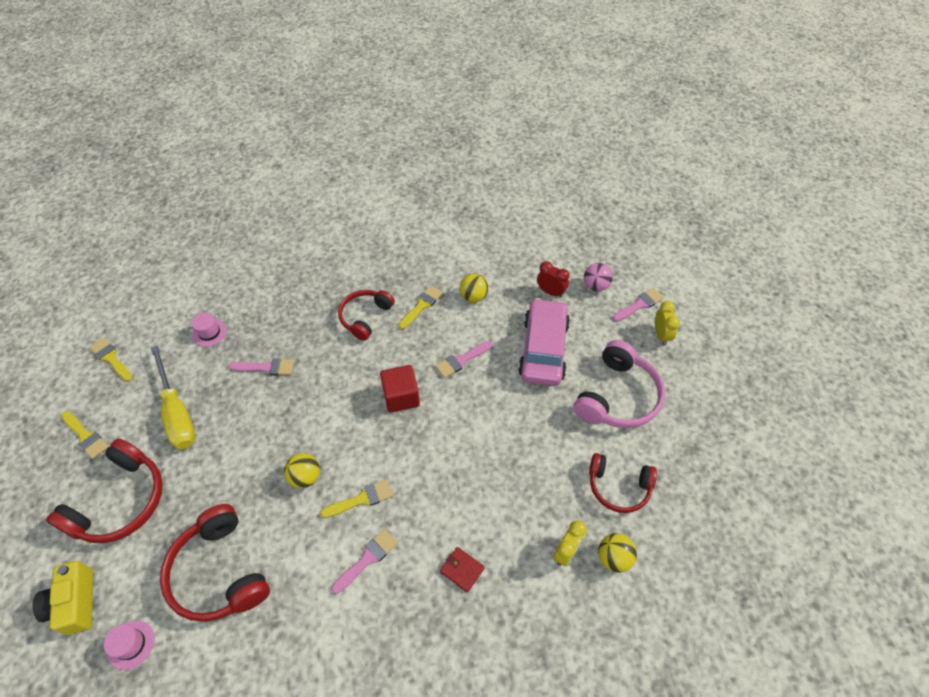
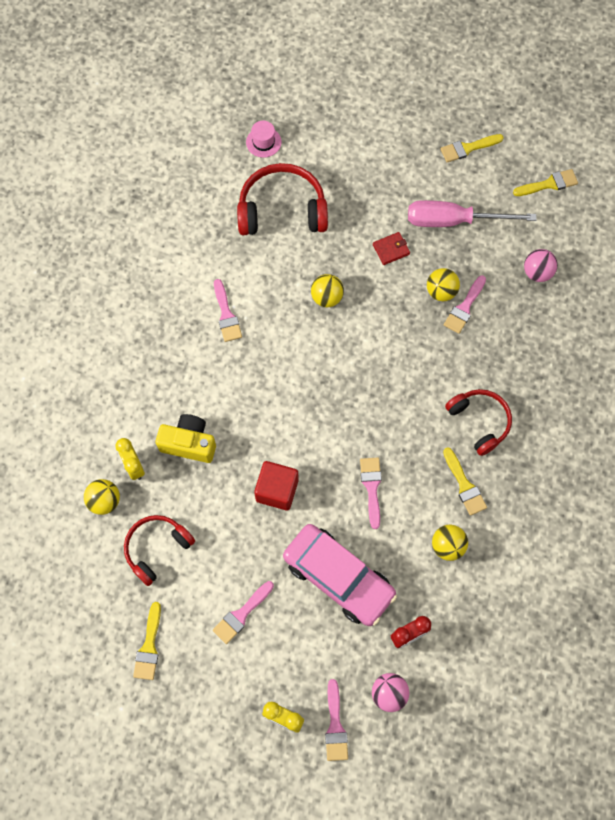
camera: 120 degrees right, 15 degrees up
yellow camera [32,561,93,635] -> yellow camera moved to [155,414,216,463]
red headphones [46,439,163,543] -> none
yellow screwdriver [151,345,196,450] -> pink screwdriver [408,200,537,227]
pink hat [192,312,227,347] -> pink ball [524,249,558,282]
yellow brush [320,479,393,518] -> yellow brush moved to [133,602,161,680]
red cube [380,365,420,413] -> red cube moved to [254,461,299,510]
red wallet [440,547,485,592] -> red wallet moved to [373,232,410,265]
pink headphones [573,340,665,428] -> pink brush [213,581,274,644]
none -> yellow ball [427,268,460,301]

